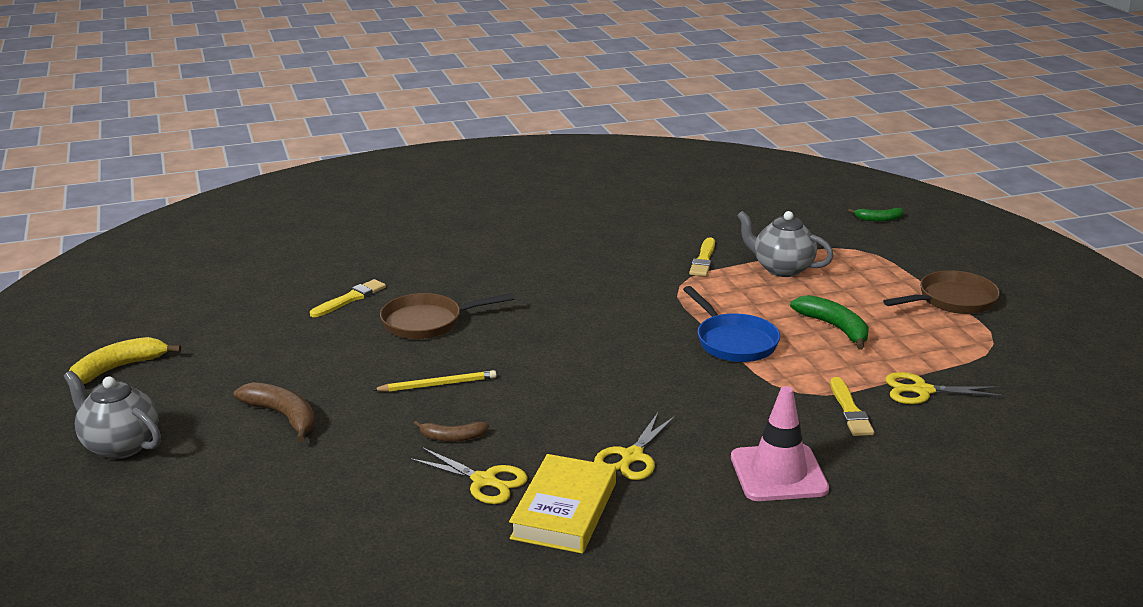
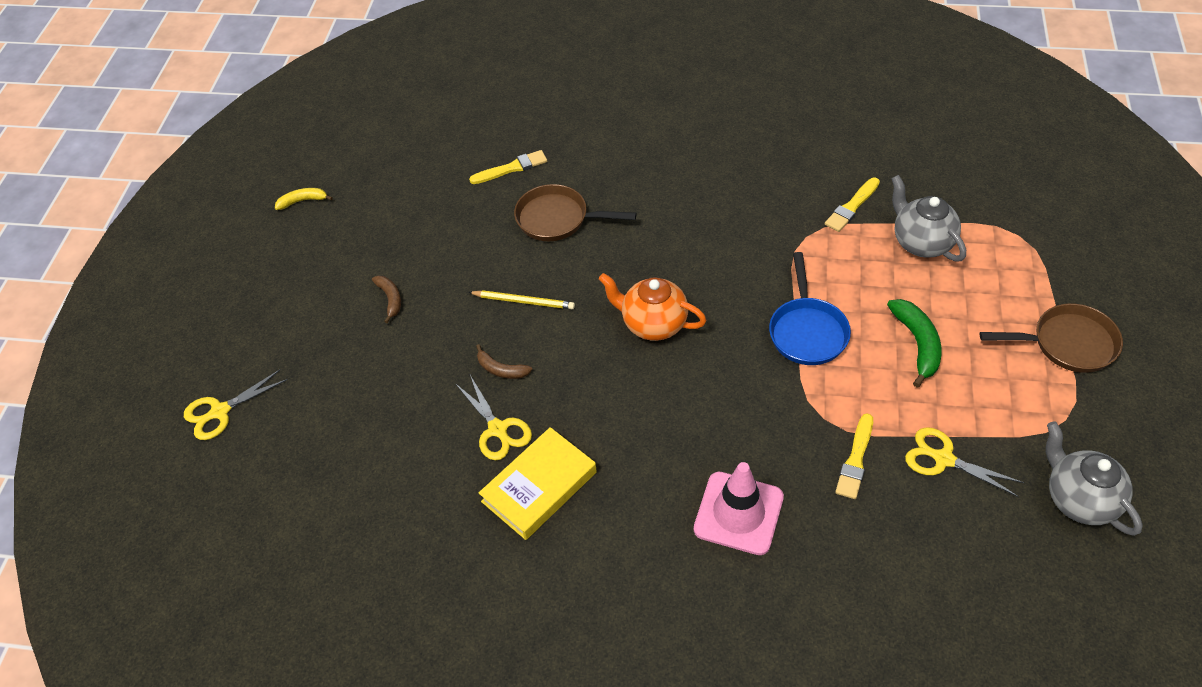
camera: 30 degrees right, 25 degrees up
grey teapot [64,370,161,459] -> grey teapot moved to [1046,421,1143,536]
yellow banana [69,337,181,384] -> yellow banana [275,188,333,210], size x0.62
brown banana [234,382,315,442] -> brown banana [372,275,401,323], size x0.62
yellow scissors [594,413,676,480] -> yellow scissors moved to [184,369,288,440]
green banana [848,208,904,222] -> none
none -> orange teapot [599,273,707,341]

